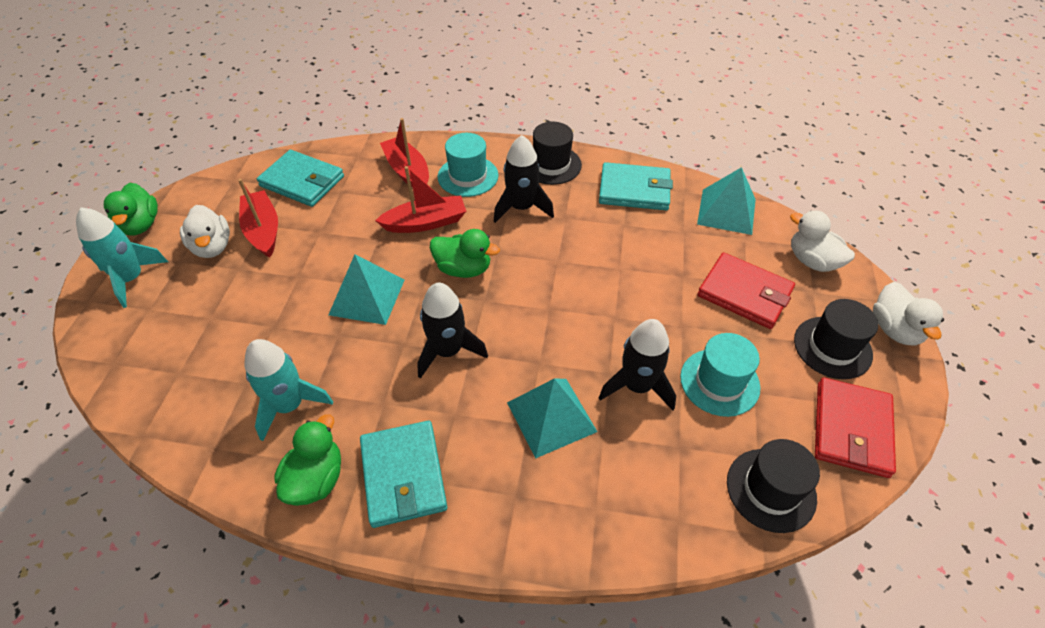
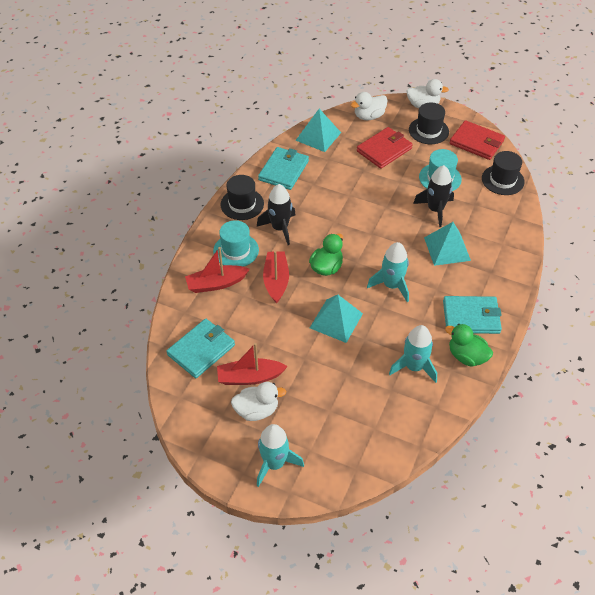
camera: 75 degrees left, 0 degrees up
green duck [104,183,158,235] -> none
black rocket [417,283,488,379] -> turquoise rocket [367,242,409,302]

